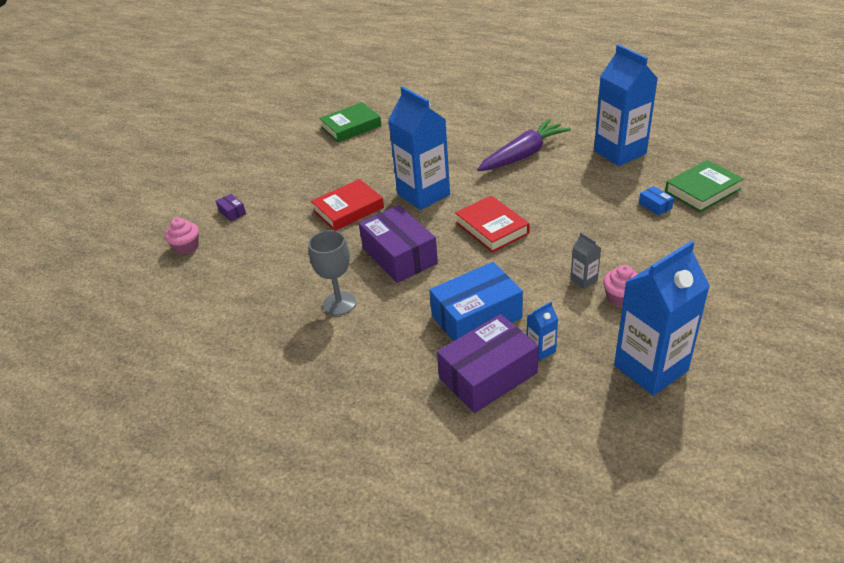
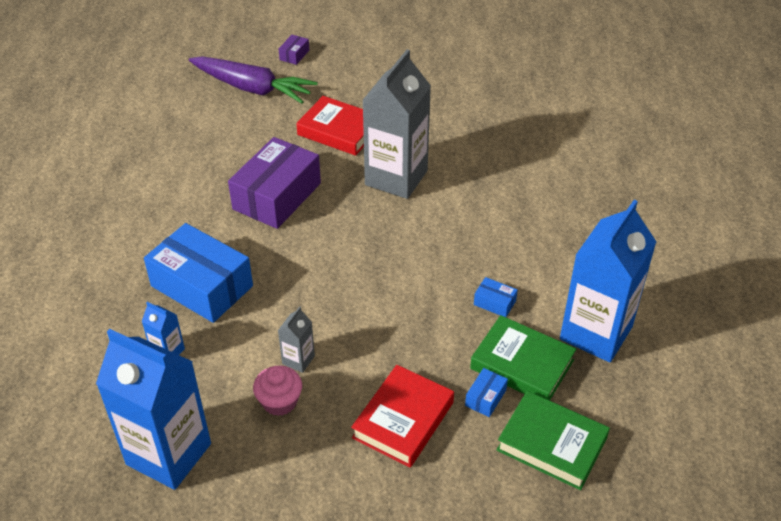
camera: 60 degrees right, 5 degrees up
pink cupcake [165,218,199,255] -> none
grey goblet [308,230,356,315] -> none
green book [319,102,382,142] -> green book moved to [470,315,576,401]
blue carton [388,86,450,210] -> grey carton [362,49,431,199]
purple box [437,314,539,413] -> none
red book [455,196,530,253] -> red book moved to [351,365,454,468]
purple carrot [477,119,571,171] -> purple carrot moved to [189,56,318,104]
none -> blue box [474,277,518,317]

